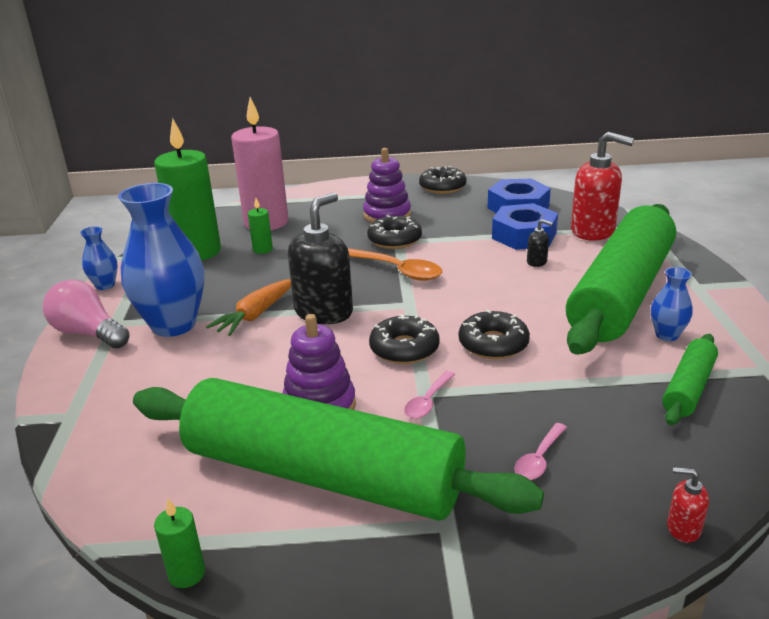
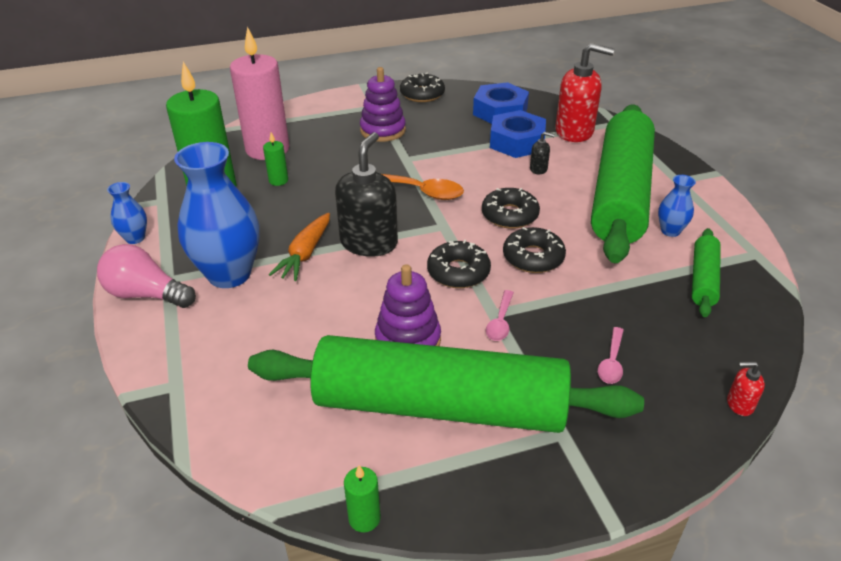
camera: 15 degrees left, 10 degrees up
black donut [367,215,422,249] -> black donut moved to [482,188,540,229]

